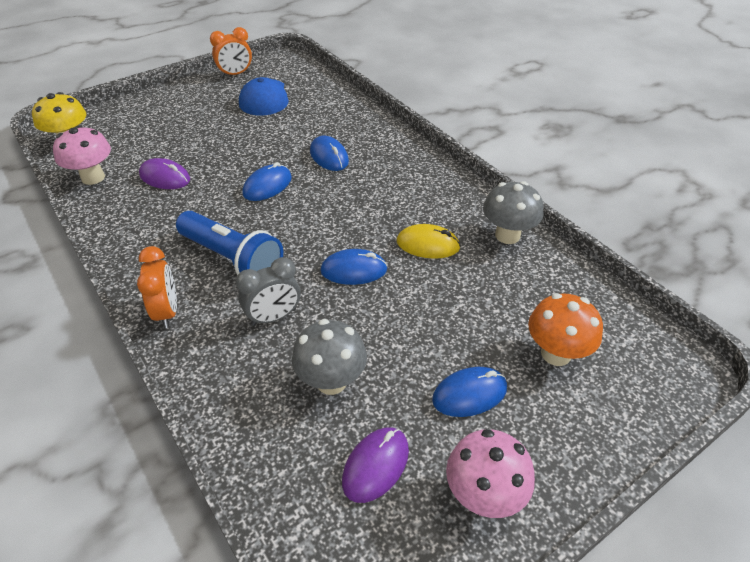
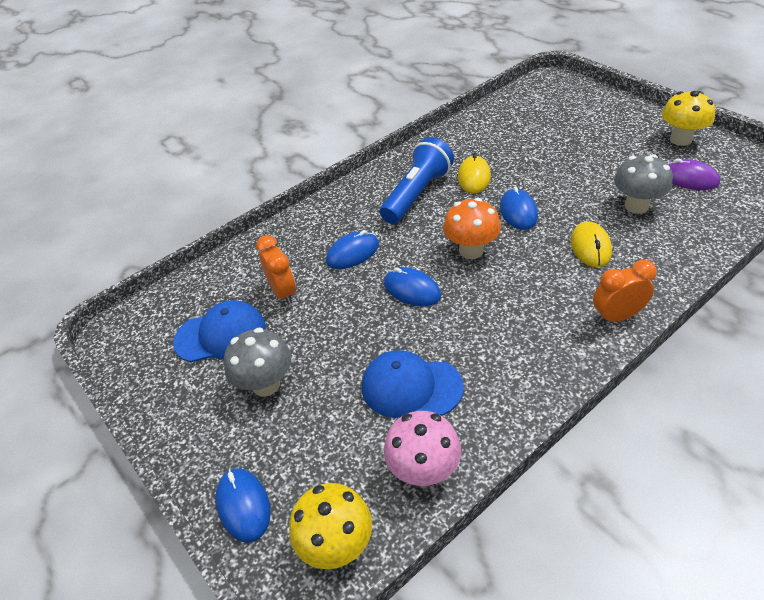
camera: 90 degrees left, 0 degrees up
purple mouse [139,158,190,189] -> blue cap [362,350,464,418]
blue flashlight [176,211,283,275] -> blue flashlight moved to [380,137,454,224]
orange clock [210,27,252,77] -> orange clock moved to [256,235,296,305]
grey clock [236,257,300,326] -> yellow mouse [571,221,612,268]
blue mouse [432,367,507,417] -> blue mouse moved to [216,468,271,543]
pink mushroom [446,429,535,518] -> yellow mushroom [662,91,715,146]
grey mushroom [483,181,543,244] -> grey mushroom moved to [224,328,291,396]
orange mushroom [528,293,603,366] -> orange mushroom moved to [443,198,501,259]

